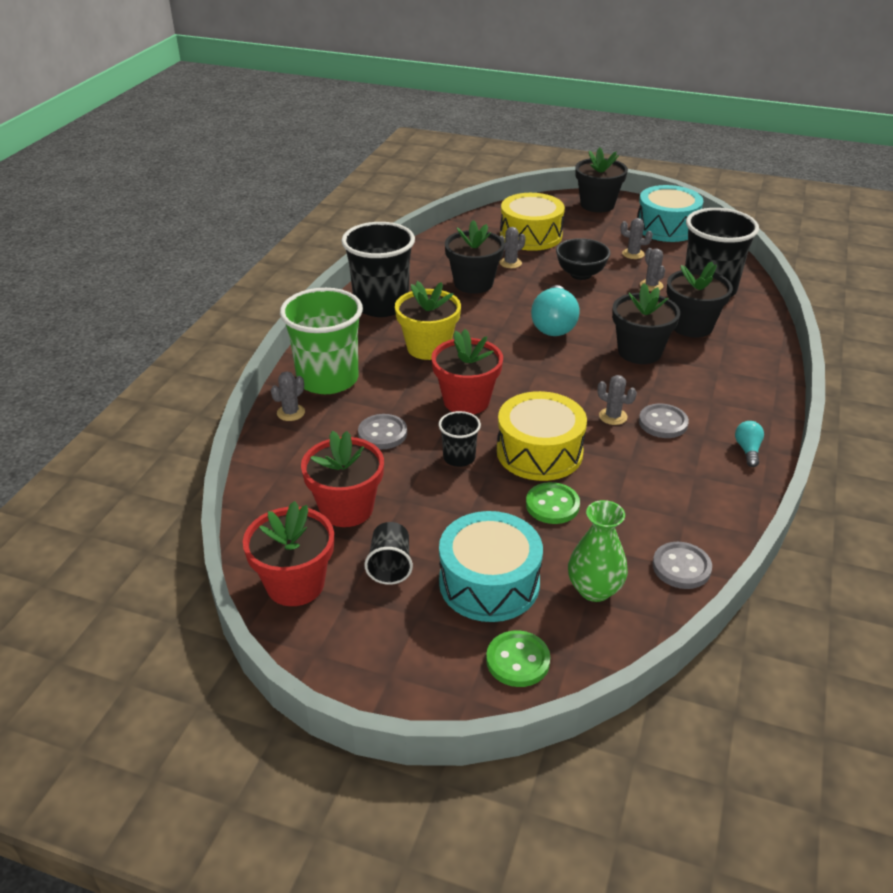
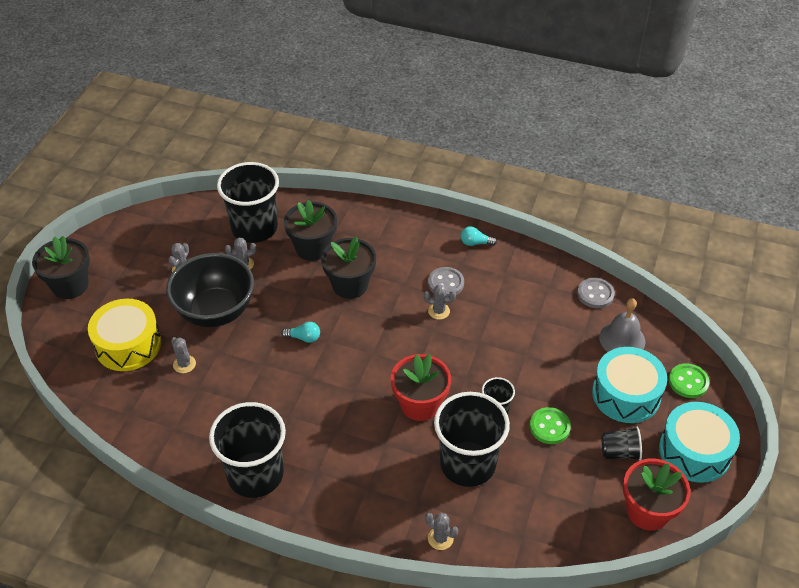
camera: 90 degrees left, 10 degrees up
green cup [280,288,363,394] -> none
red flower pot [301,431,384,527] -> none
grey button [358,414,407,449] -> black cup [434,392,510,487]
yellow flower pot [395,281,461,360] -> none
black flower pot [445,220,505,294] -> none
yellow drum [497,391,587,481] -> none
green button [526,482,580,524] -> green button moved to [530,407,571,444]
turquoise light bulb [531,285,580,336] -> turquoise light bulb [281,322,320,343], size x0.50
black bowl [556,238,610,280] -> black bowl [166,253,254,327], size x1.66
green vase [568,500,628,602] -> grey bell [599,298,645,352]
grey cactus [597,375,637,425] -> grey cactus turned 60 degrees clockwise [424,284,456,320]
turquoise drum [637,185,703,242] -> turquoise drum moved to [659,402,740,483]

